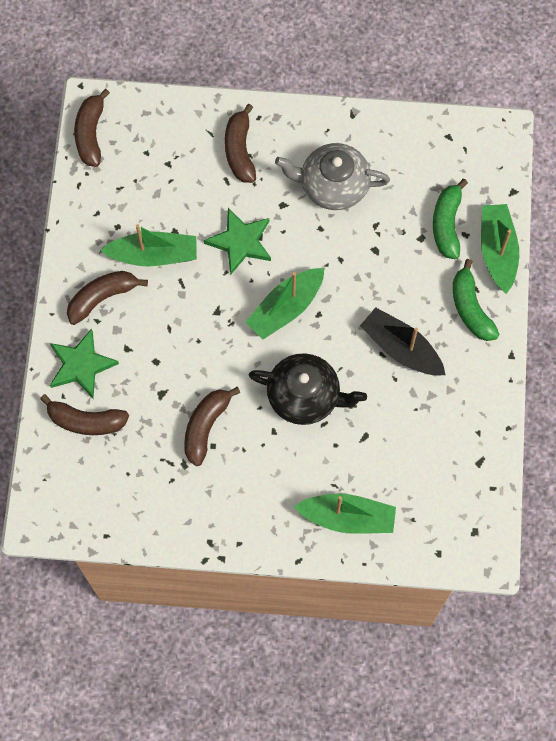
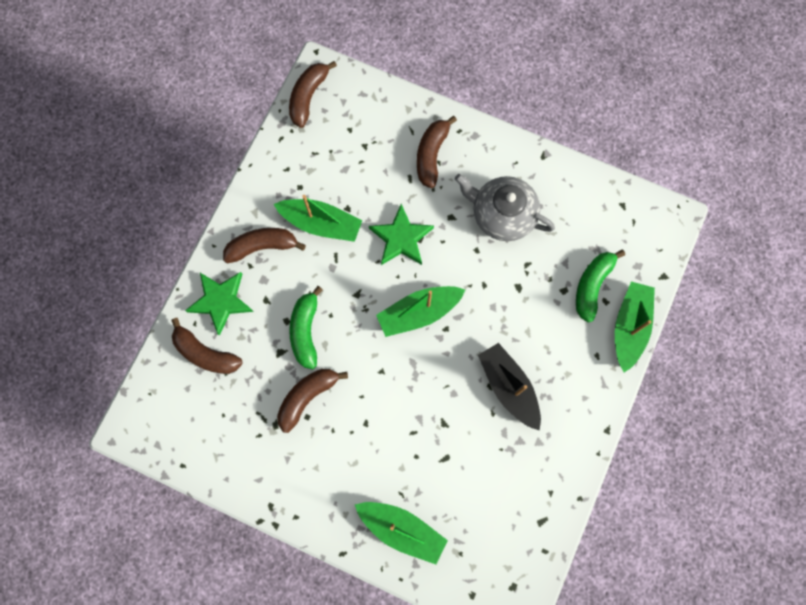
camera: 20 degrees right, 5 degrees up
black teapot [249,353,367,425] -> none
green banana [453,259,499,341] -> green banana moved to [289,286,323,369]

